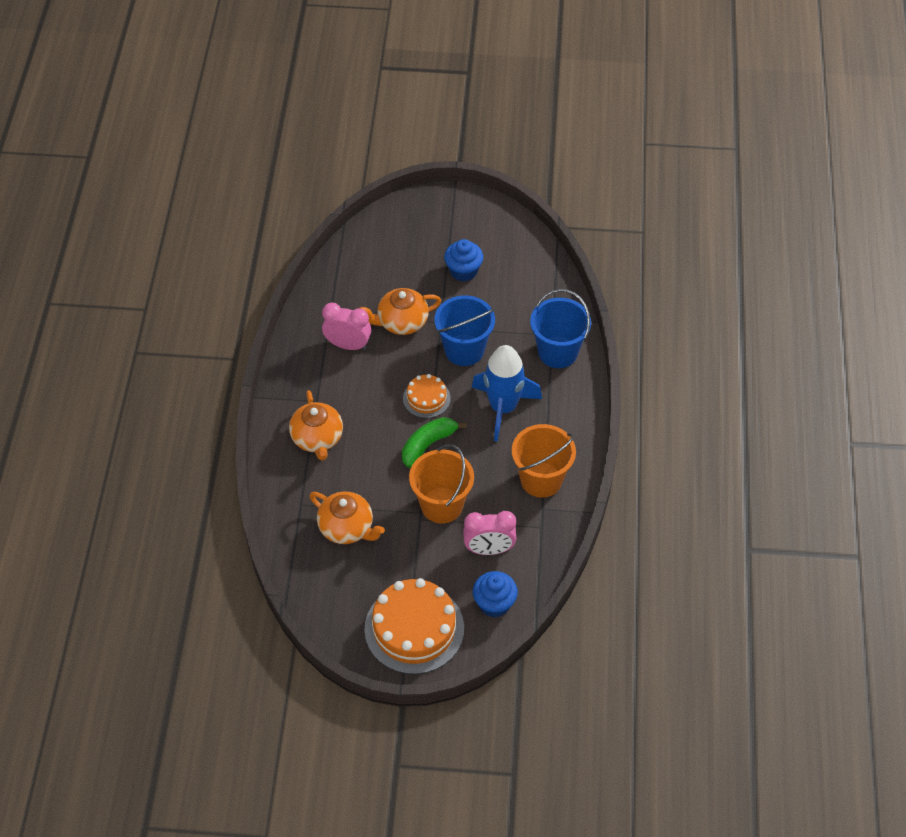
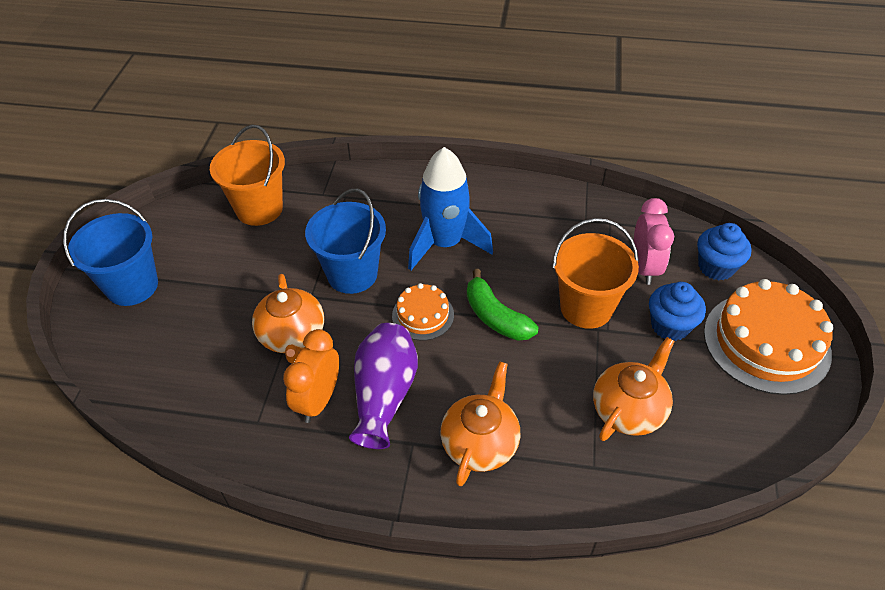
camera: 85 degrees left, 5 degrees down
orange teapot [289,390,343,461] -> orange teapot turned 60 degrees counterclockwise [440,361,521,486]
pink clock [322,303,371,350] -> orange clock [283,329,339,423]
blue cupcake [444,239,483,281] -> blue cupcake moved to [649,282,706,341]
orange bucket [512,424,576,498] -> orange bucket moved to [210,125,285,226]
blue bucket [530,289,591,368] -> blue bucket moved to [63,199,158,306]
none -> purple vase [349,323,418,449]

